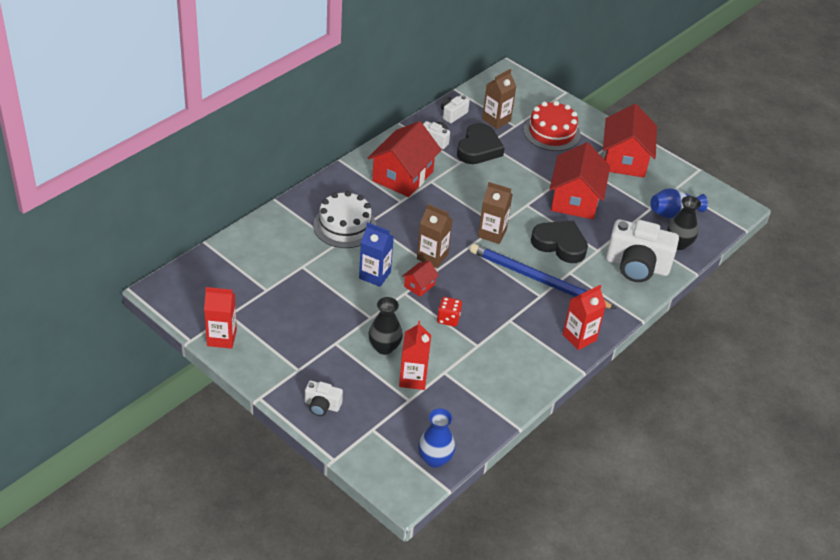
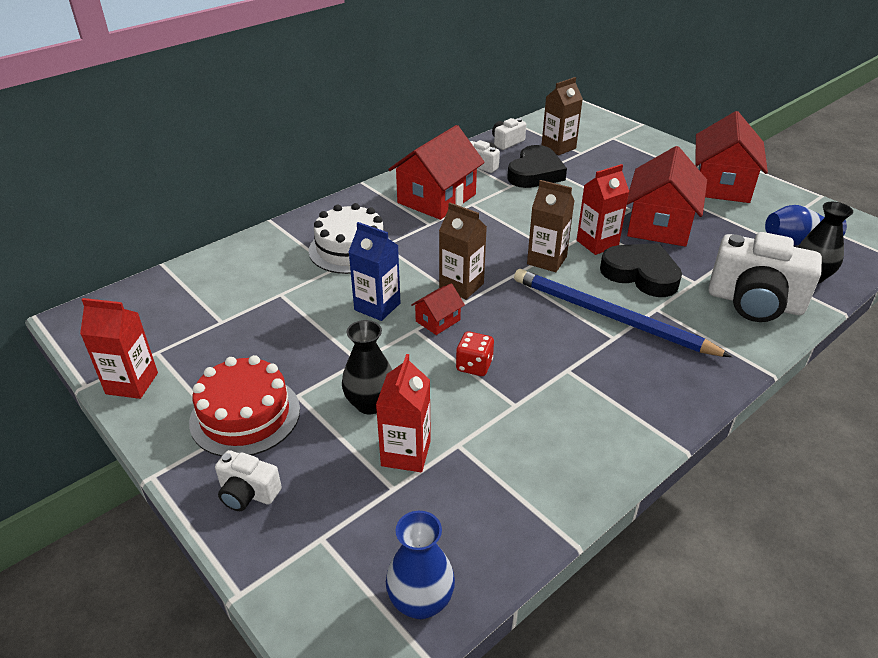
camera: 10 degrees right, 5 degrees down
red cake [524,101,581,151] -> red cake moved to [189,355,300,457]
red carton [562,285,606,350] -> red carton moved to [577,164,629,255]

